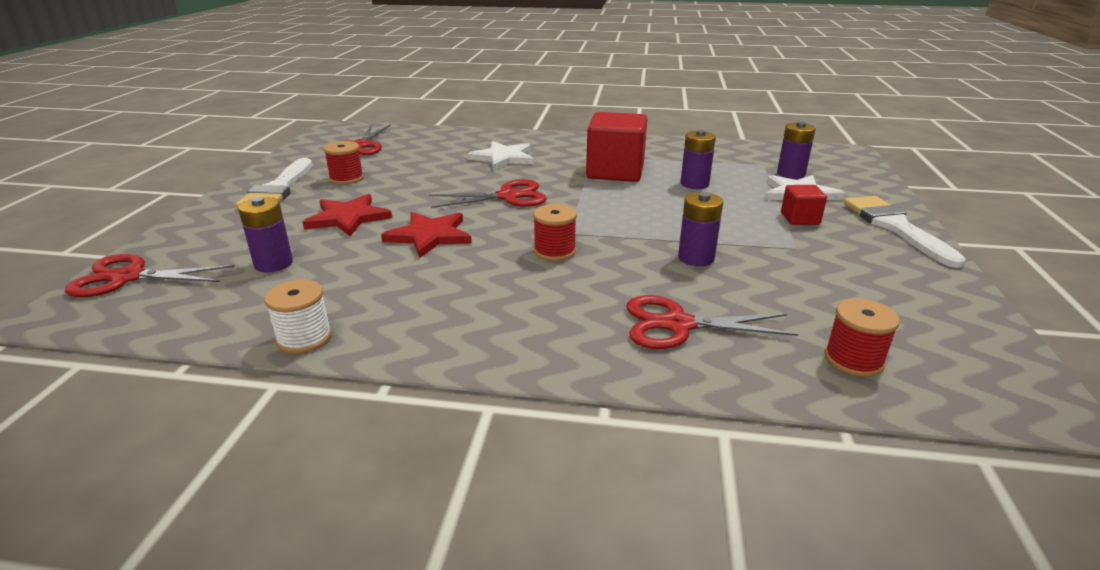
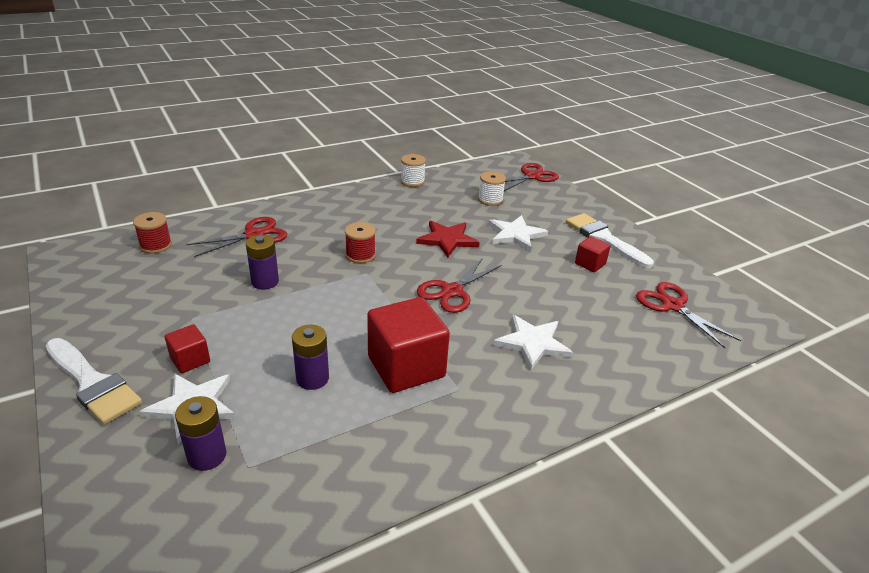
camera: 140 degrees right, 5 degrees up
purple battery [238,197,293,272] -> white spool [478,171,506,206]
red star [303,194,392,237] -> white star [488,215,548,251]
red spool [323,141,364,185] -> red cube [575,236,611,272]

